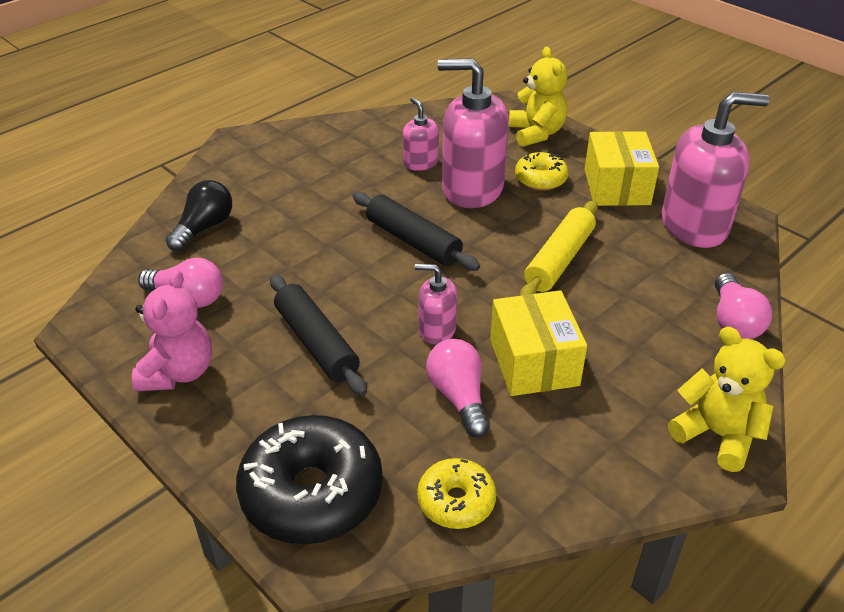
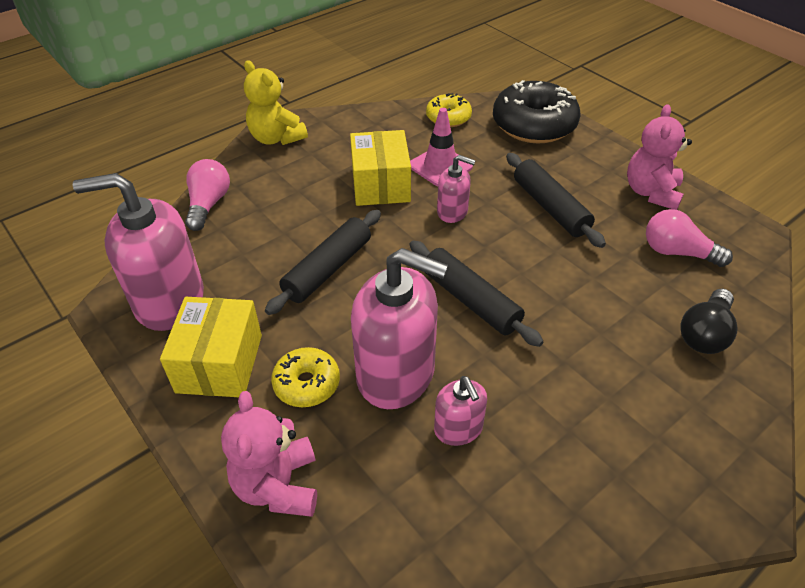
camera: 175 degrees left, 5 degrees up
pink light bulb [426,339,490,437] -> pink traffic cone [410,108,473,186]
yellow teddy bear [509,47,568,147] -> pink teddy bear [221,391,317,517]
yellow rolling pin [520,200,598,296] -> black rolling pin [265,210,381,315]

